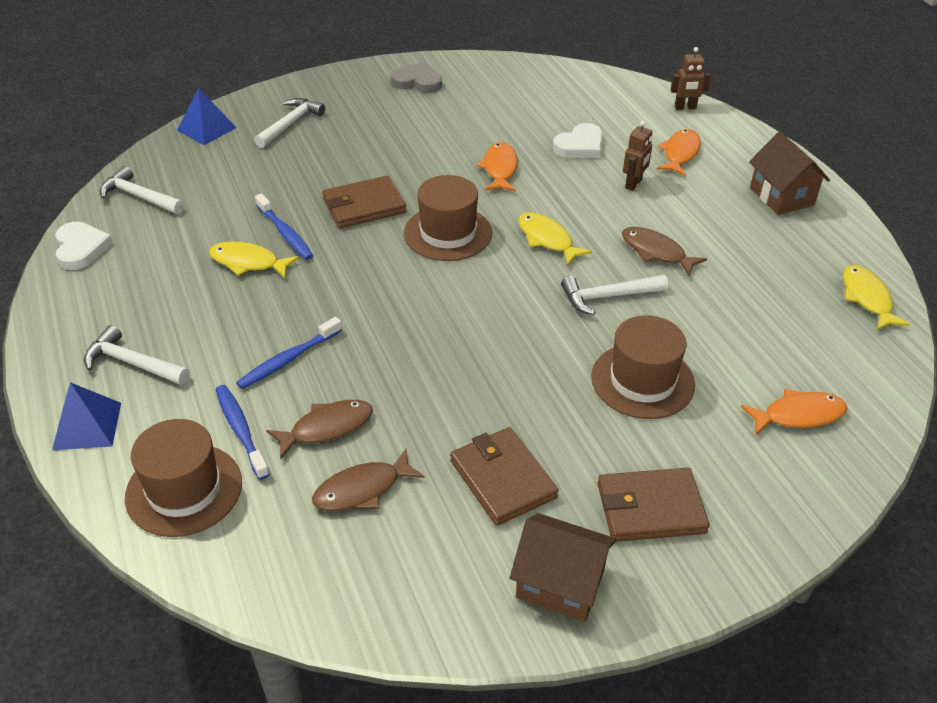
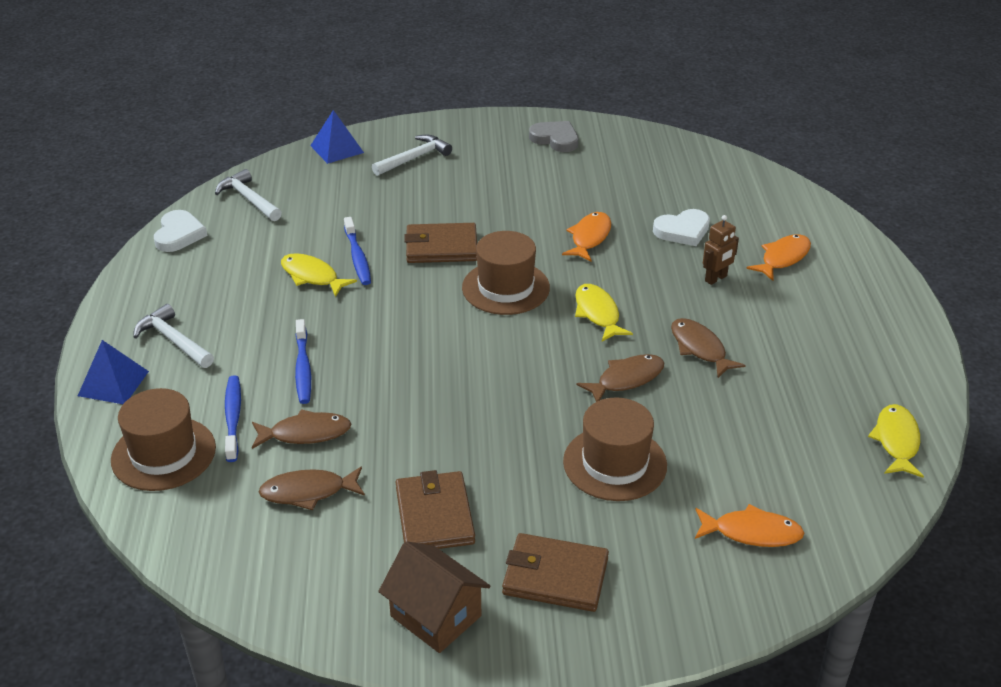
camera: 20 degrees right, 5 degrees down
blue toothbrush [236,317,342,389] -> blue toothbrush turned 75 degrees counterclockwise [295,319,311,404]
white hammer [561,275,668,315] -> brown fish [577,354,664,402]
brown robot [671,47,711,110] -> none
brown house [749,132,830,215] -> none

